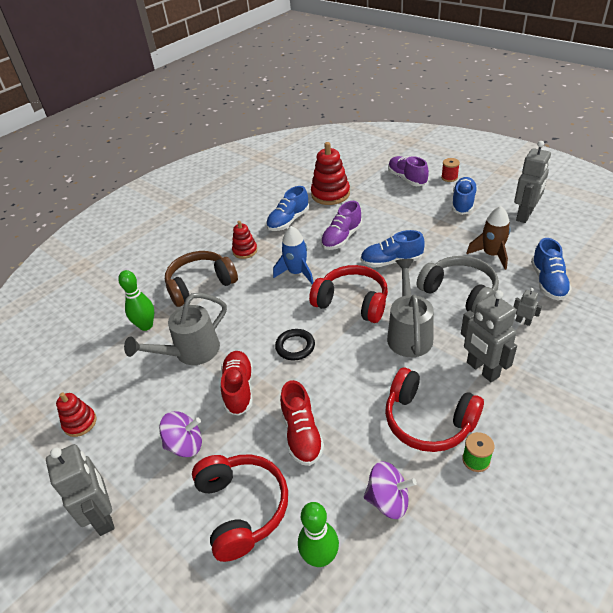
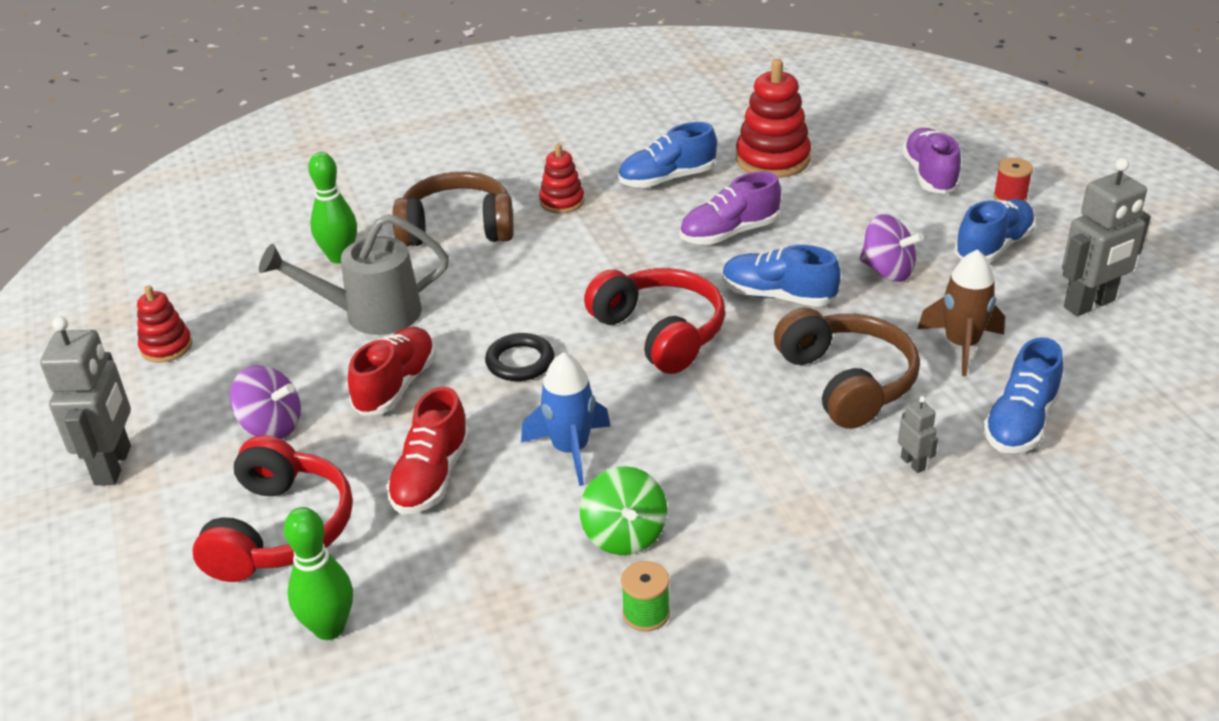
camera: 25 degrees right, 5 degrees down
blue rocket [273,226,314,285] -> blue rocket moved to [521,352,610,486]
purple spinning top [364,461,417,519] -> purple spinning top moved to [860,214,924,282]
red headphones [385,367,484,452] -> green spinning top [580,466,667,555]
grey watering can [387,259,434,357] -> none
grey headphones [417,256,499,313] -> brown headphones [774,308,920,429]
grey robot [461,290,517,382] -> none

